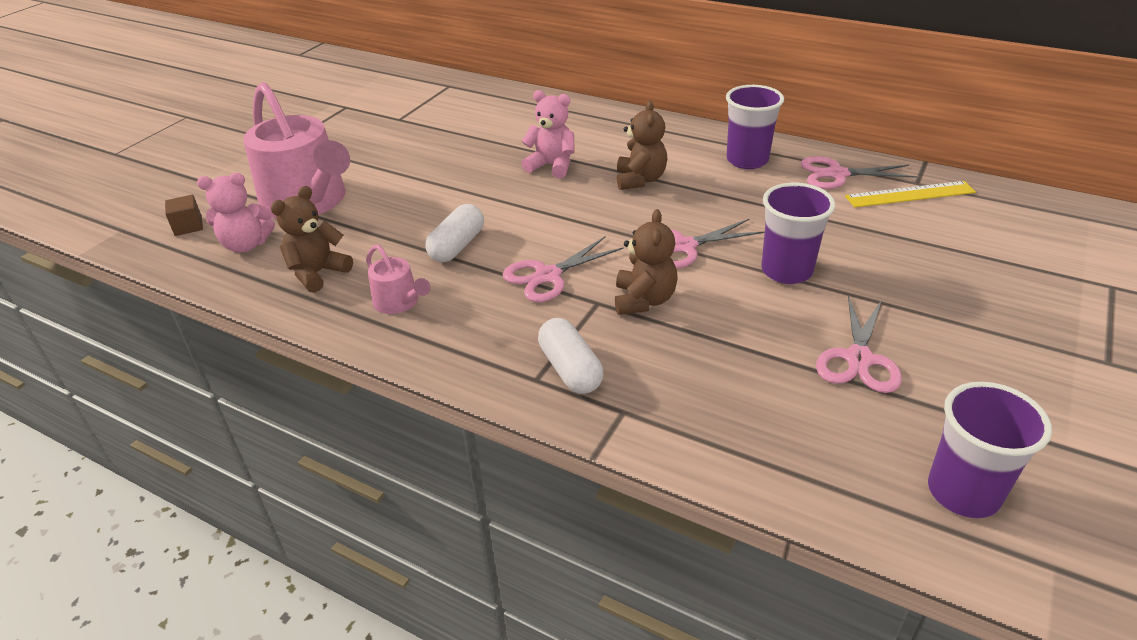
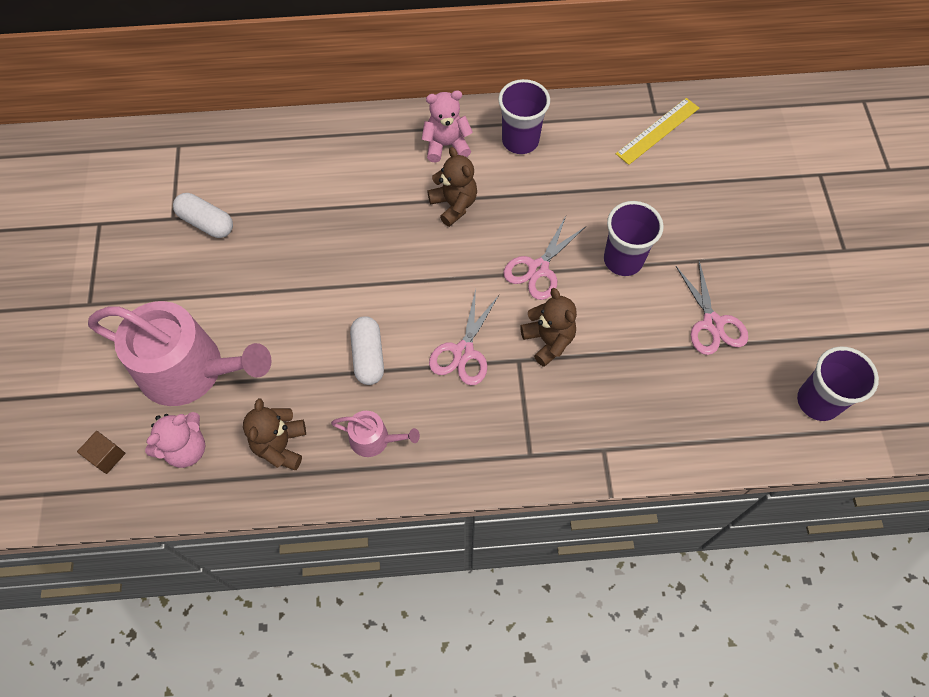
camera: 35 degrees left, 25 degrees up
pink teddy bear [521,90,575,178] -> pink teddy bear moved to [422,90,473,162]
white capsule [538,318,603,394] -> white capsule moved to [173,193,233,238]
pink scissors [801,156,917,189] -> none

